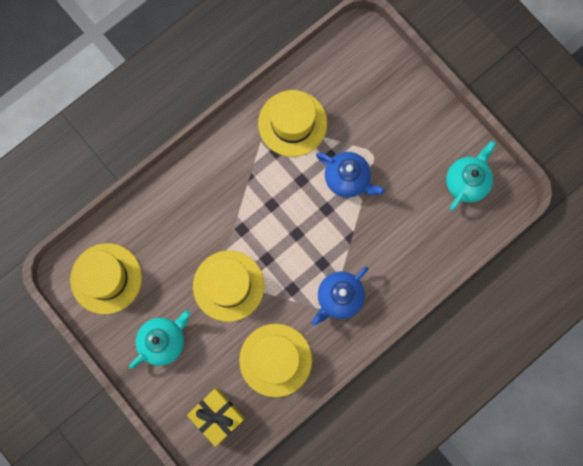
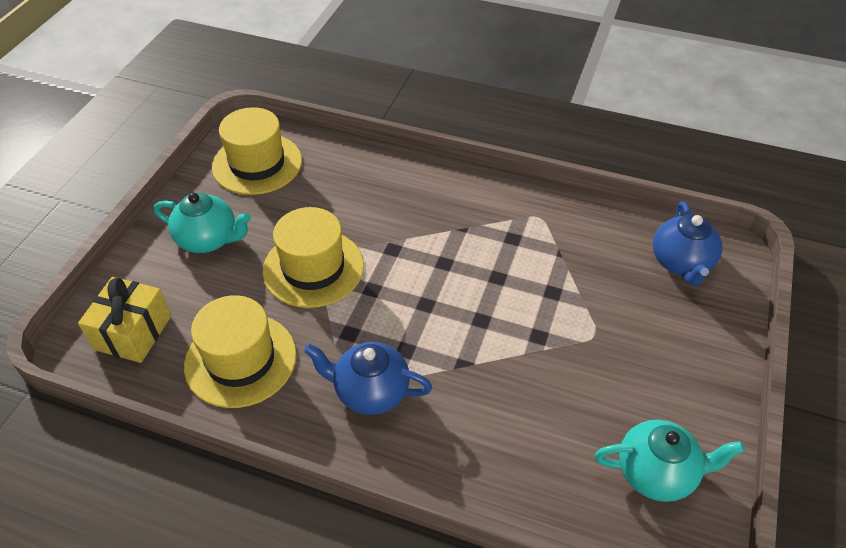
camera: 60 degrees right, 30 degrees down
yellow hat [258,90,327,157] -> none
blue teapot [316,152,385,198] -> blue teapot moved to [653,201,722,286]

